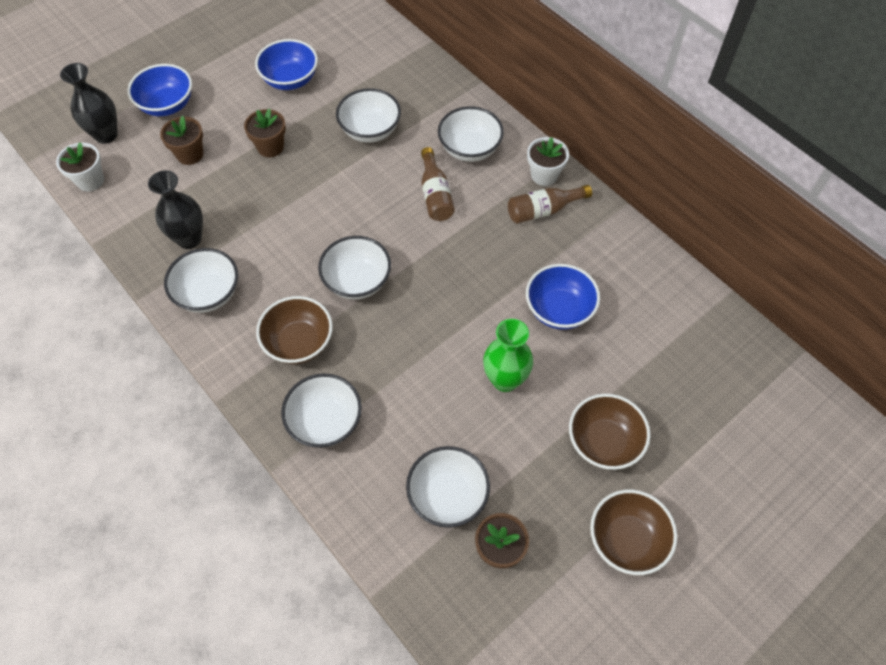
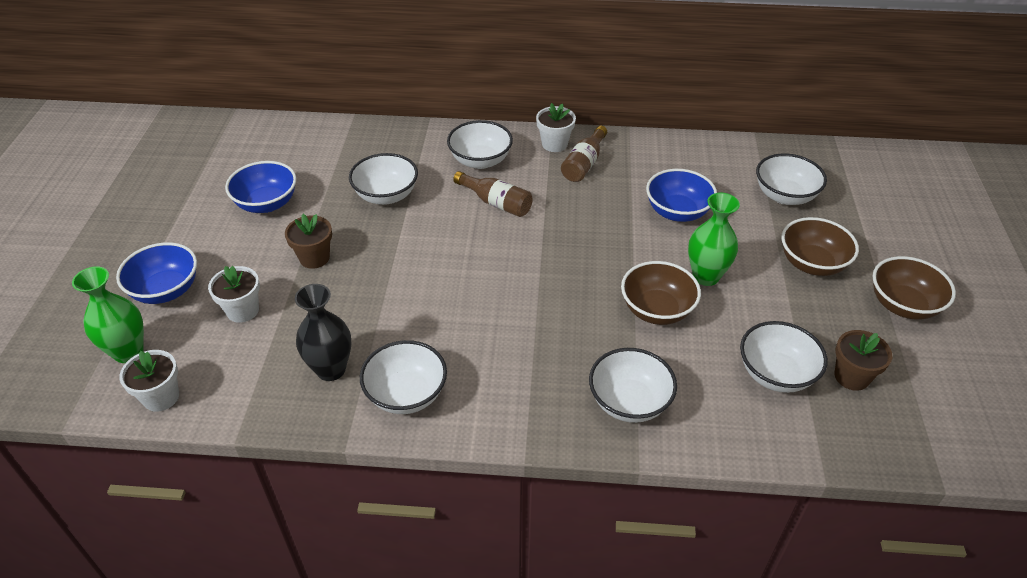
camera: 45 degrees left, 15 degrees down
black vase [60,63,118,144] -> green vase [72,266,144,363]
brown flower pot [160,116,203,165] -> white flower pot [208,266,260,323]
brown bowl [256,296,333,364] -> brown bowl moved to [621,261,701,325]
white bowl [318,236,391,299] -> white bowl moved to [756,154,827,205]

